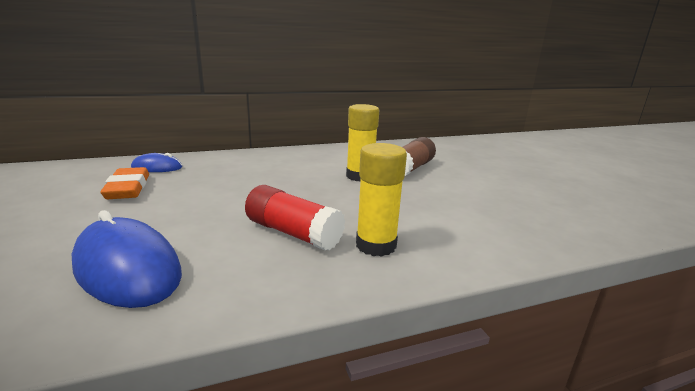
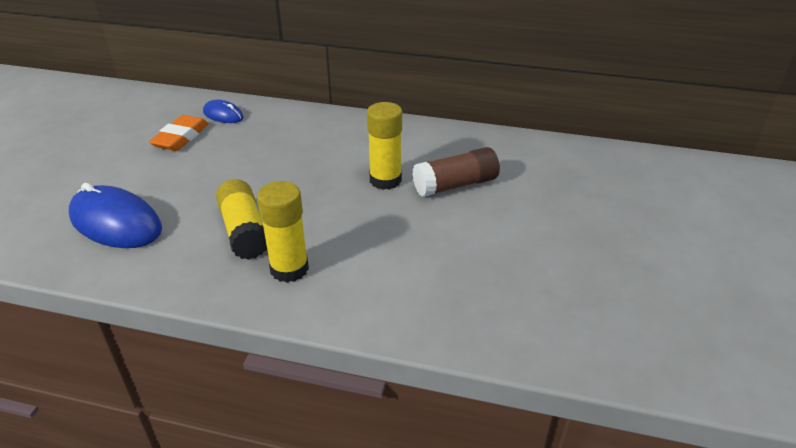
camera: 35 degrees right, 15 degrees up
blue mouse [72,210,182,308] -> blue mouse turned 45 degrees counterclockwise [69,183,162,248]
red glue stick [245,185,345,251] -> yellow glue stick [216,179,267,260]

